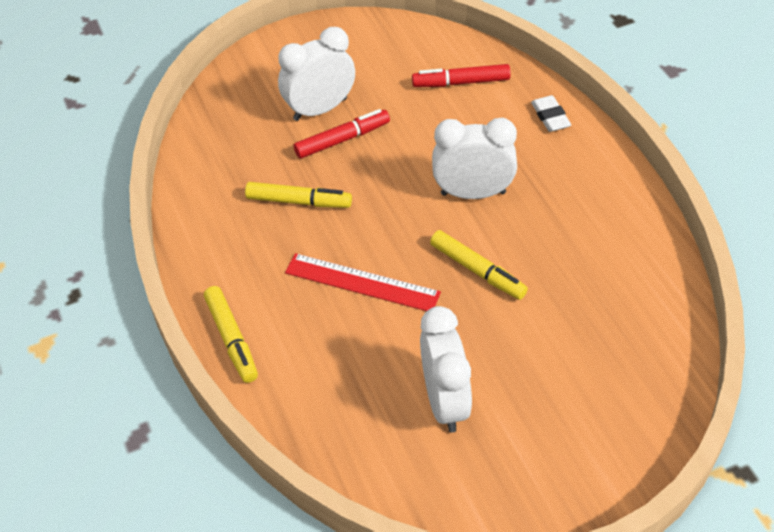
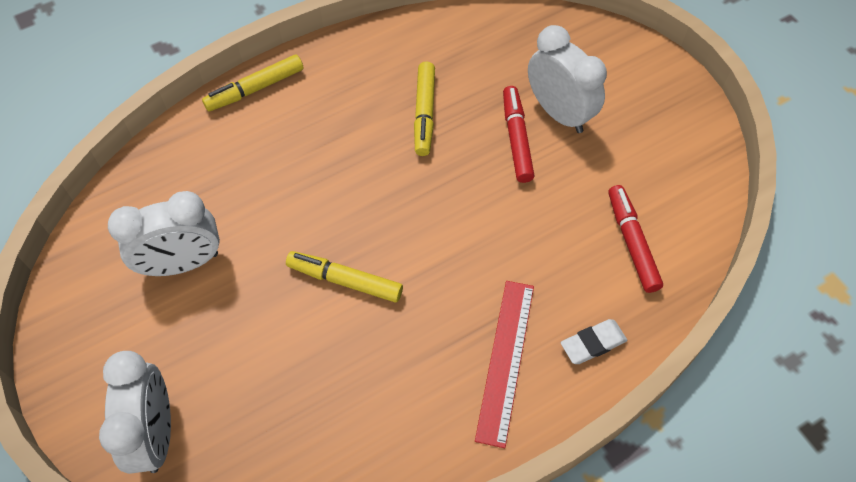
camera: 80 degrees right, 10 degrees up
red ruler [285,253,441,311] -> red ruler moved to [475,281,534,448]
red marker [294,109,390,159] -> red marker turned 150 degrees counterclockwise [503,86,534,183]
yellow marker [430,230,528,300] -> yellow marker turned 75 degrees clockwise [286,251,403,302]
white clock [432,118,517,199] -> white clock moved to [99,351,171,474]

